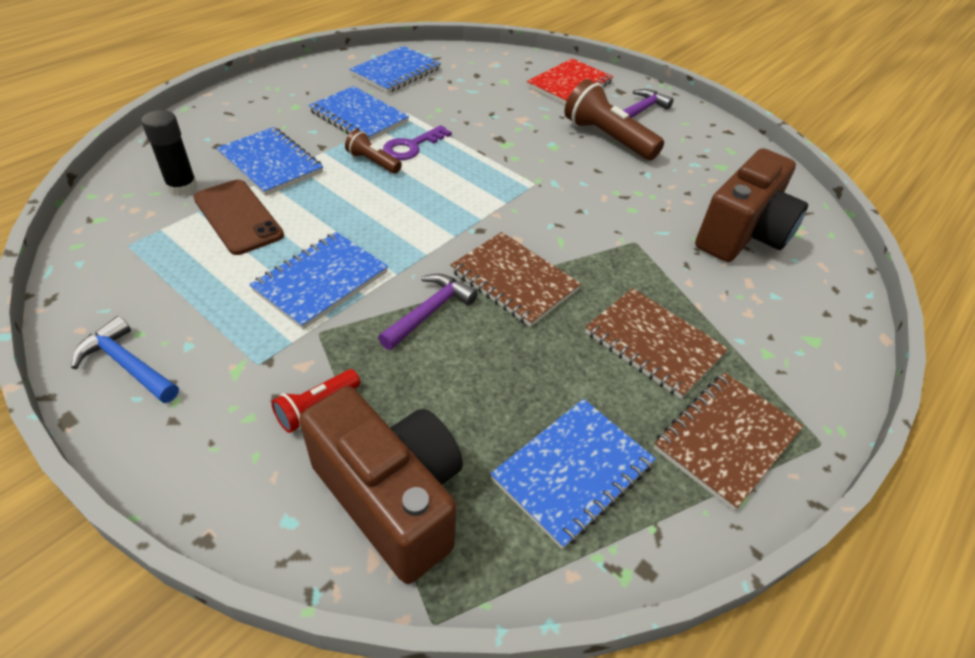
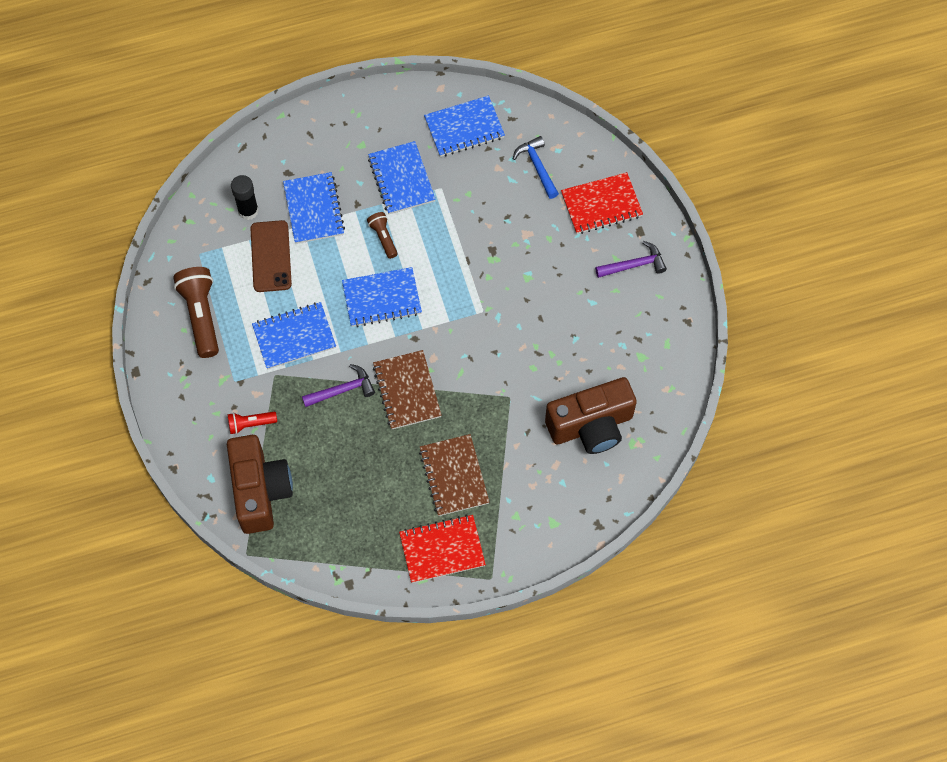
camera: 35 degrees right, 20 degrees up
blue hammer [71,316,179,403] -> blue hammer moved to [513,136,559,199]
purple key [383,125,452,160] -> none
blue notebook [490,399,656,549] -> blue notebook moved to [342,267,422,327]
brown flashlight [565,79,664,160] -> brown flashlight moved to [173,267,219,358]
brown notebook [654,372,803,511] -> red notebook [399,515,486,583]

